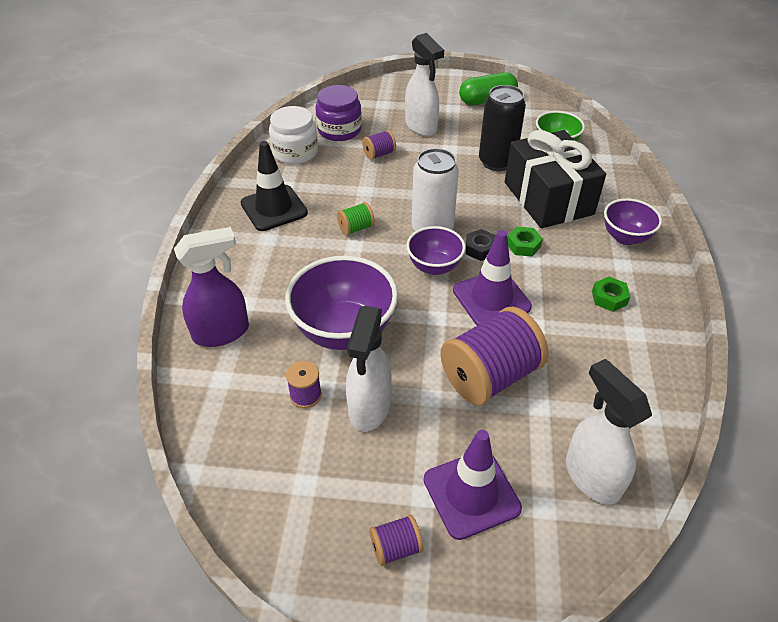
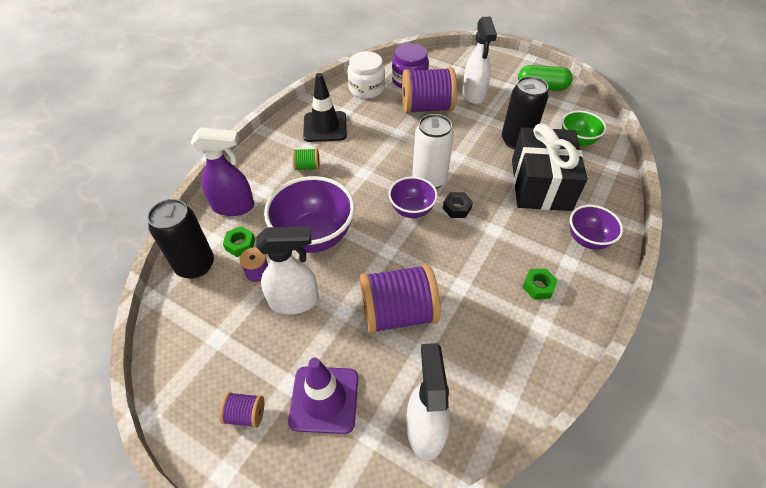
camera: 25 degrees right, 5 degrees up
green spool [337,202,375,236] -> green spool moved to [292,148,320,170]
white spray bottle [346,306,392,431] -> white spray bottle turned 135 degrees counterclockwise [256,226,319,314]
purple spool [362,130,396,160] -> purple spool [402,67,457,114], size x2.20
purple traffic cone [453,230,532,326] -> none
green nut [508,227,543,257] -> green nut moved to [223,226,255,257]
none -> black can [147,199,214,279]

